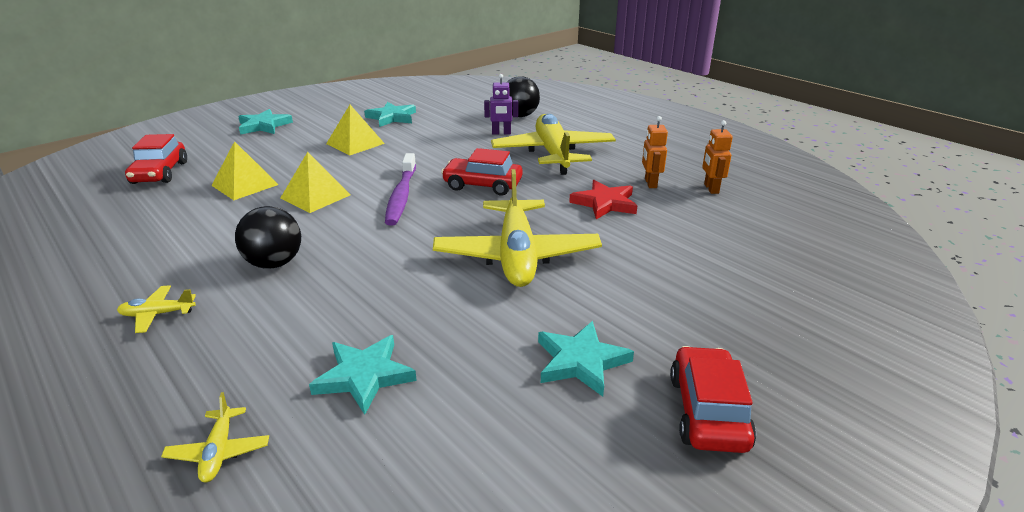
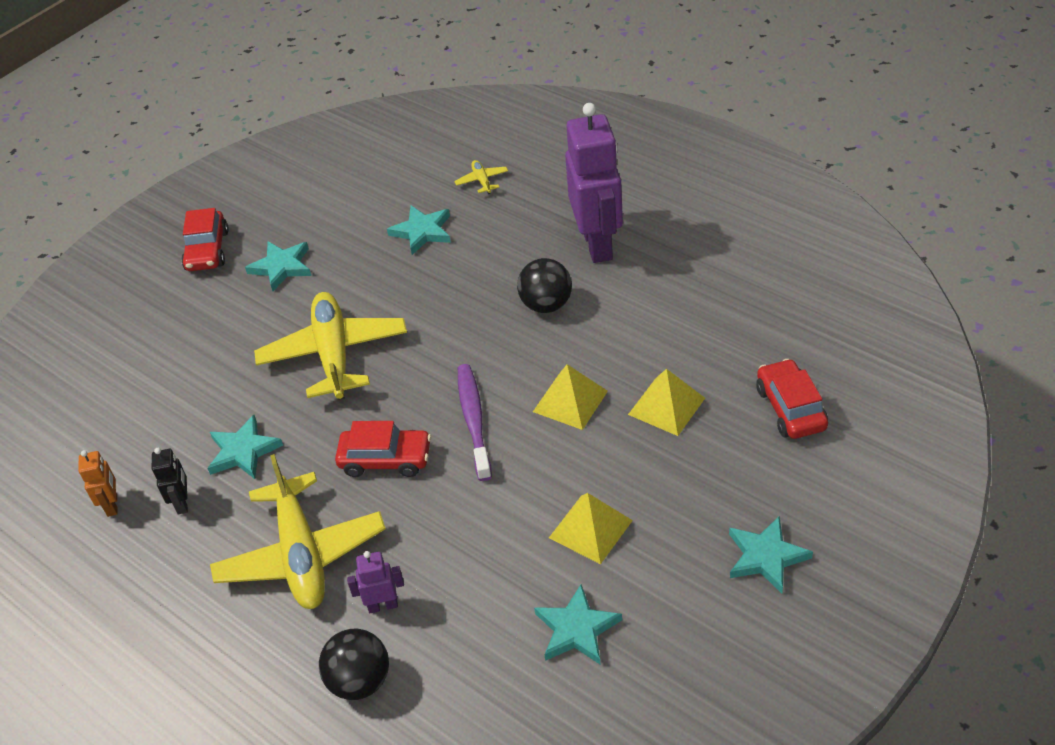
camera: 175 degrees right, 15 degrees up
yellow plane [117,285,196,333] -> purple robot [565,103,623,263]
red star [569,180,637,219] -> turquoise star [207,415,283,479]
orange robot [642,116,668,188] -> black robot [152,448,188,515]

